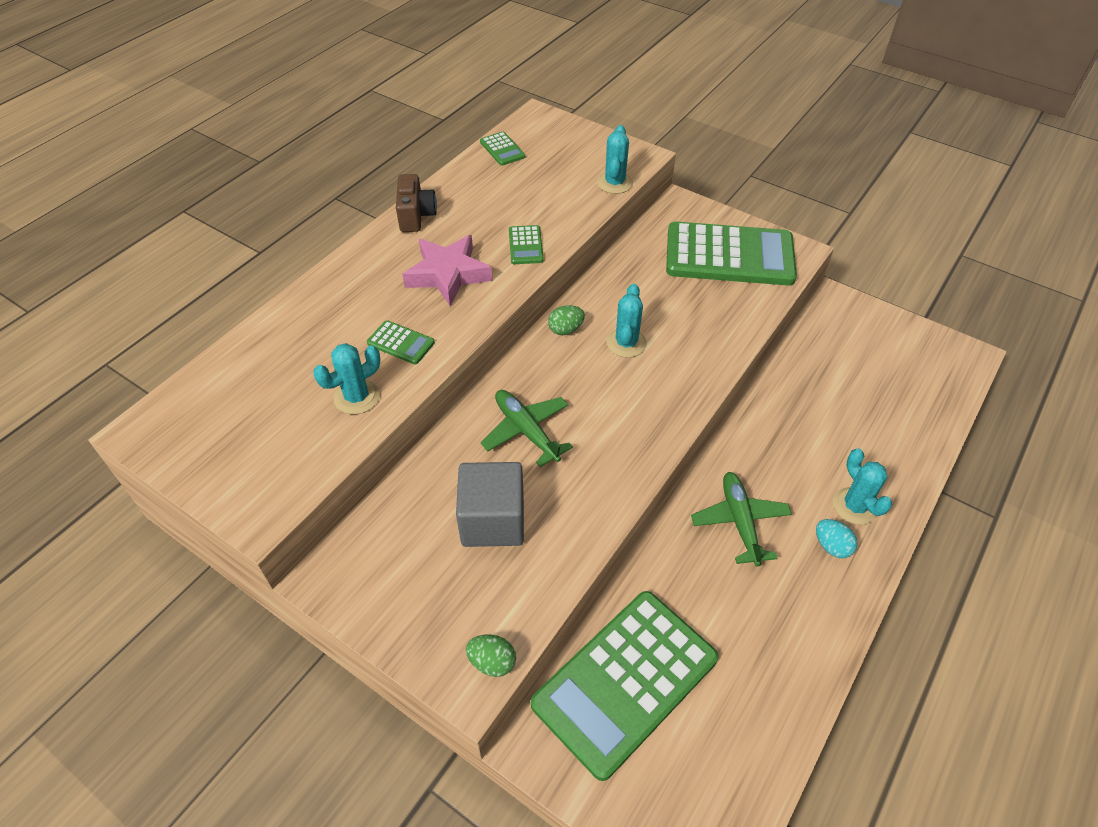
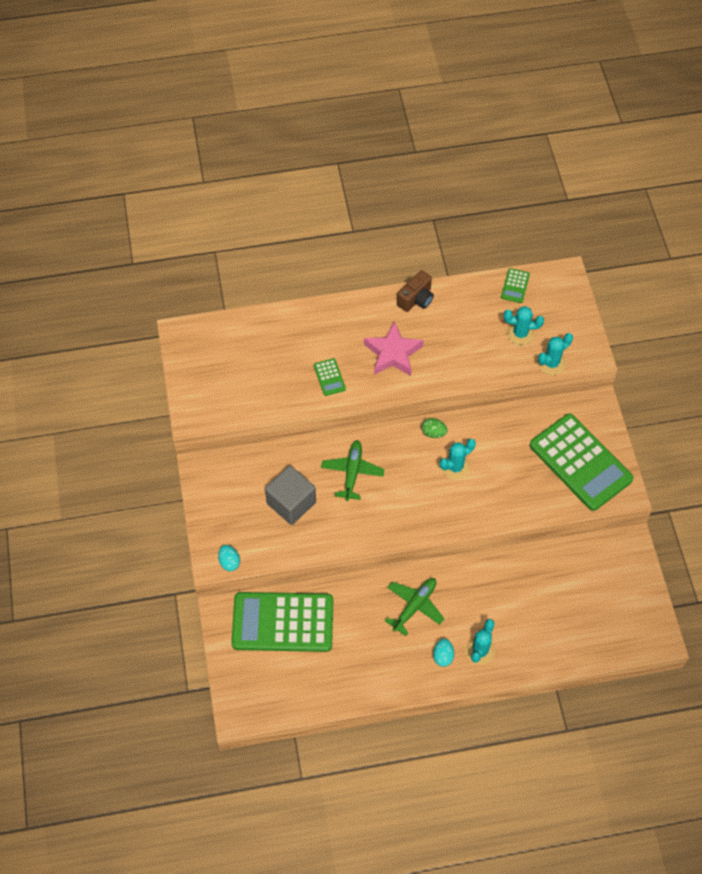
camera: 45 degrees right, 10 degrees up
turquoise cactus [313,343,380,414] -> turquoise cactus moved to [504,306,544,345]
green egg [466,635,516,677] -> turquoise egg [218,545,240,571]
green calculator [509,225,544,264] -> none

